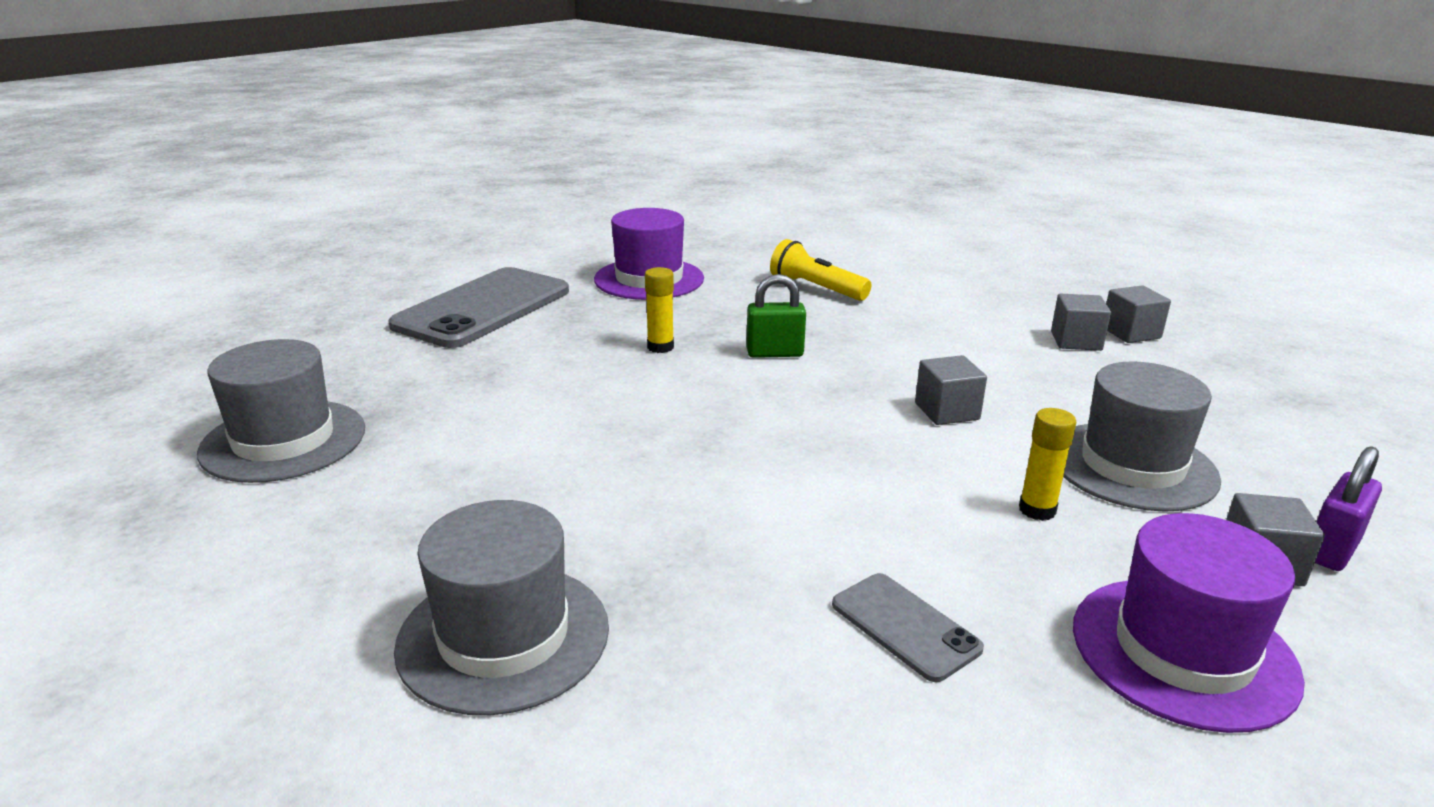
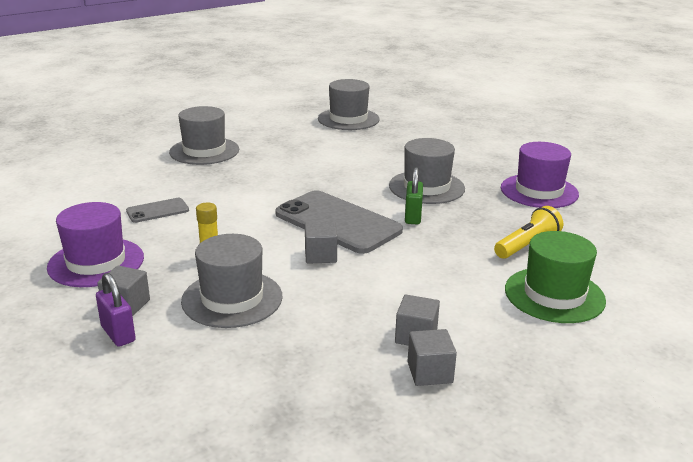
camera: 100 degrees right, 0 degrees up
grey phone [388,267,569,348] -> grey phone moved to [275,190,403,254]
yellow glue stick [645,267,674,353] -> grey hat [389,138,465,204]
none -> green hat [505,231,606,323]

